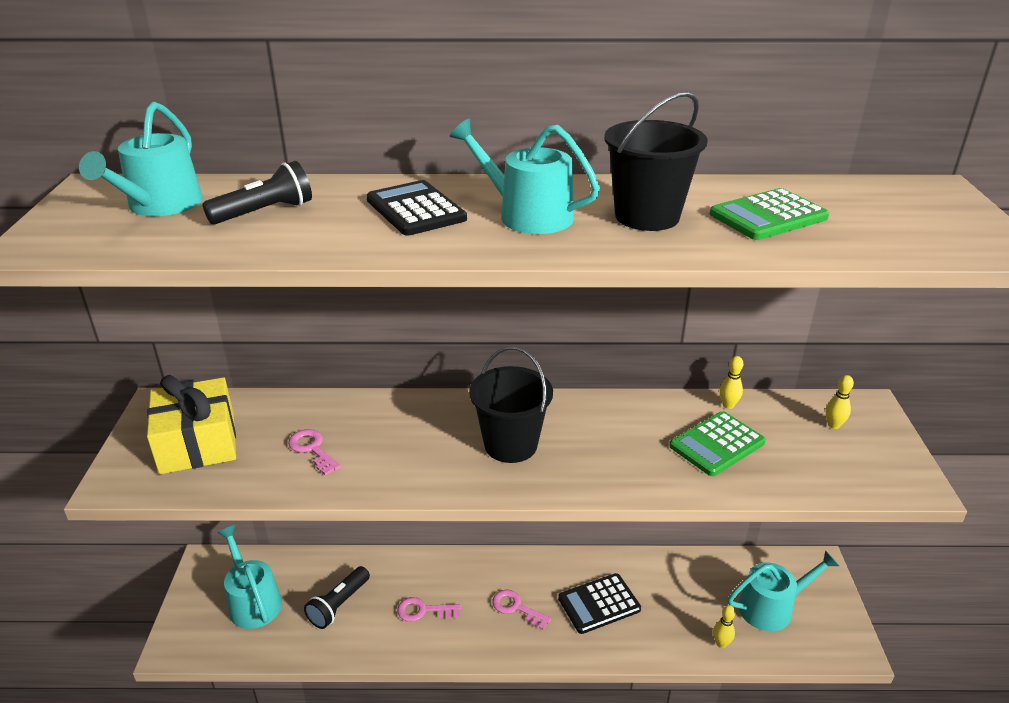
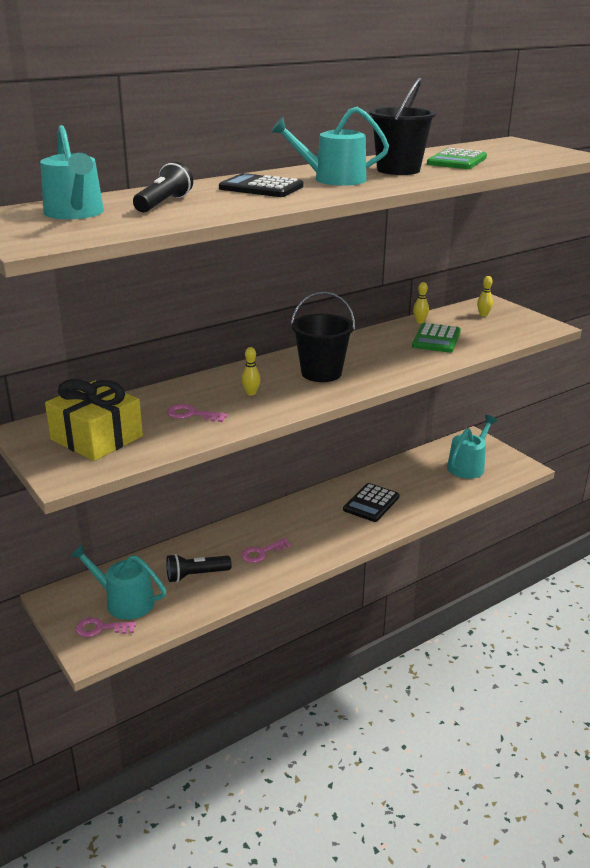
camera: 35 degrees left, 5 degrees down
black flashlight [304,566,370,629] -> black flashlight turned 75 degrees clockwise [166,554,232,582]
pink key [492,589,551,630] -> pink key moved to [76,617,136,637]
yellow bowling pin [713,605,735,648] -> yellow bowling pin moved to [242,347,261,395]

